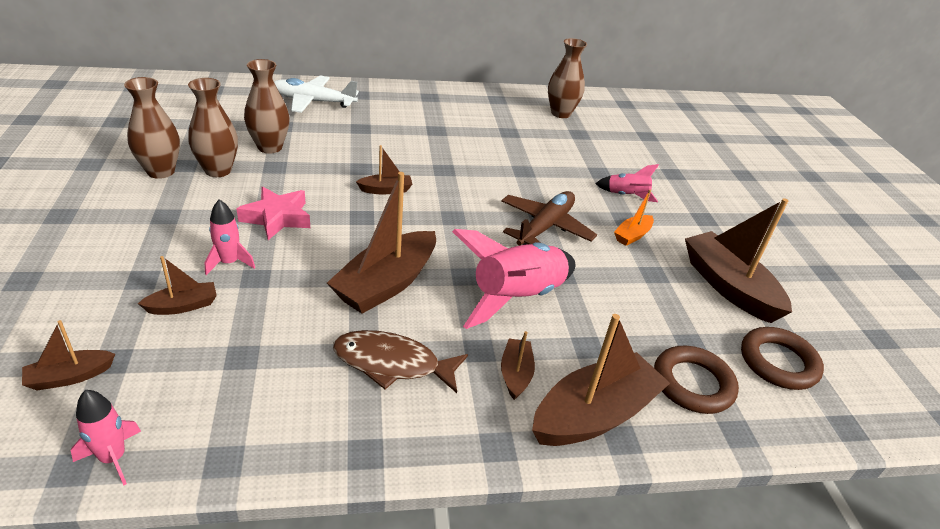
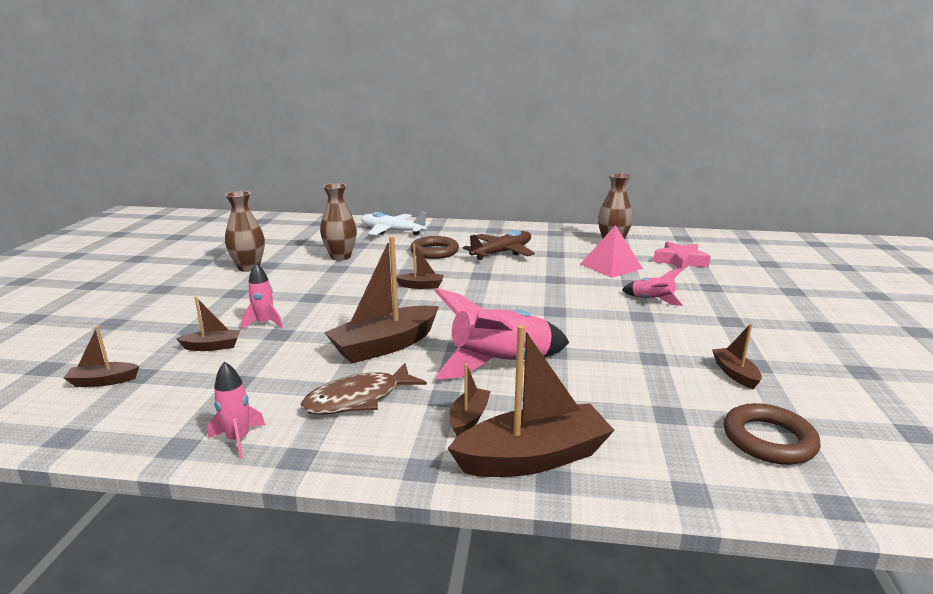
camera: 20 degrees right, 15 degrees down
pink rocket [71,390,141,486] -> pink rocket moved to [208,362,265,458]
brown vase [188,78,238,177] -> none
pink star [236,187,310,240] -> pink star moved to [653,241,711,270]
brown fish [333,330,468,393] -> brown fish turned 60 degrees counterclockwise [301,363,427,415]
brown plane [501,191,597,245] -> brown plane moved to [463,230,535,260]
orange boat [614,190,654,246] -> none
brown ring [654,346,739,414] -> brown ring moved to [410,236,459,259]
brown boat [685,198,792,323] -> brown boat [712,324,762,389], size x0.49
none -> pink pyramid [581,225,643,278]

